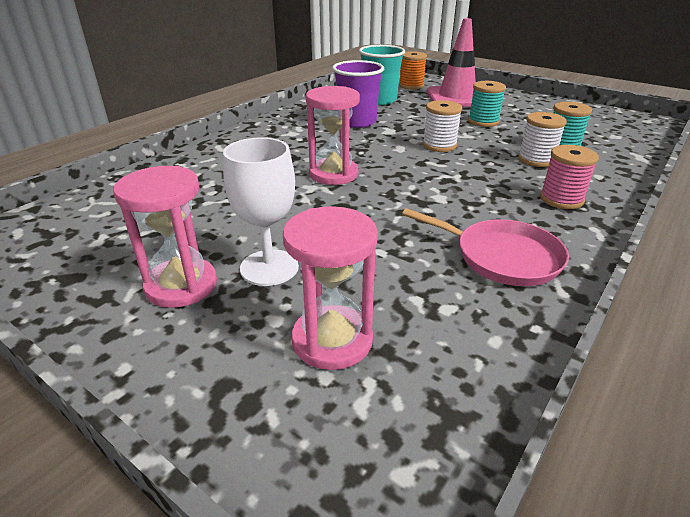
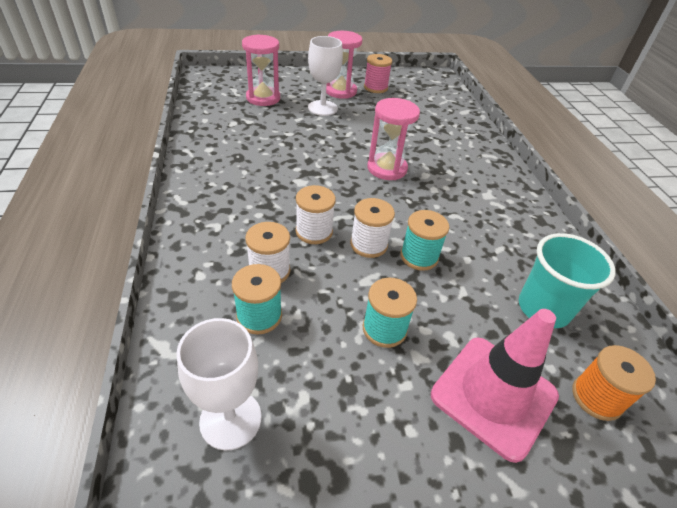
camera: 130 degrees right, 10 degrees up
purple cup [332,60,384,128] -> none
pink pan [402,208,569,286] -> none
pink spool [540,145,599,209] -> pink spool moved to [364,54,392,93]
none -> white goblet [177,318,261,450]
none -> white spool [296,185,336,244]
none -> turquoise spool [400,210,449,271]

